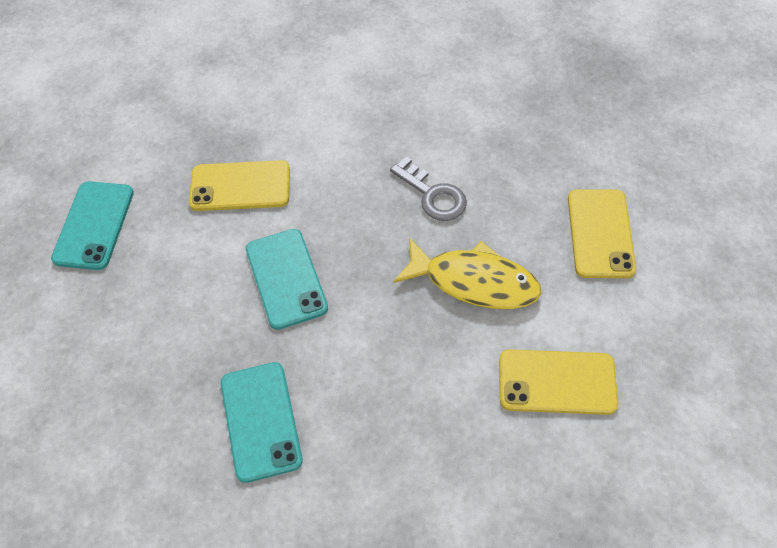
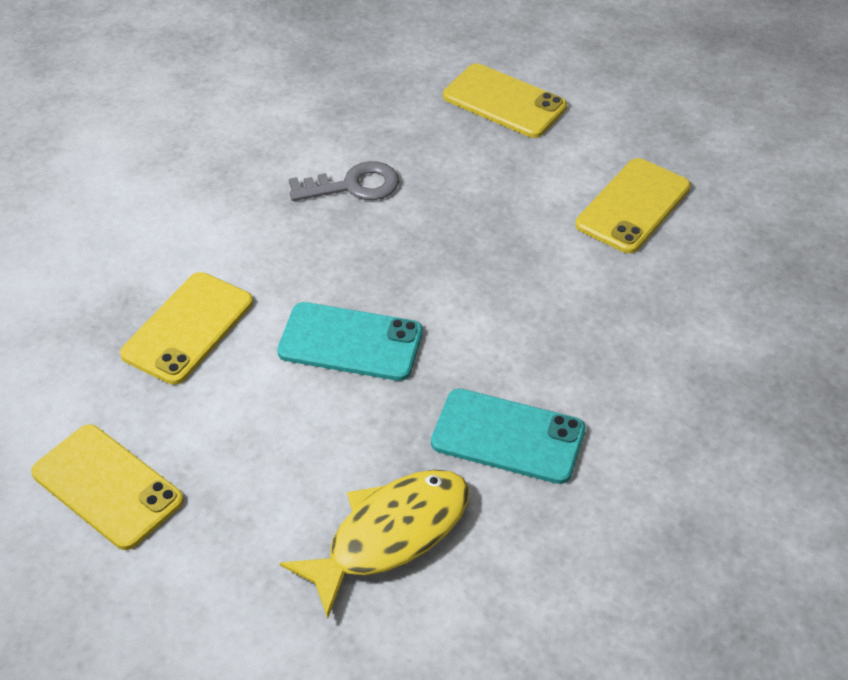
camera: 60 degrees left, 10 degrees down
turquoise phone [51,181,134,270] -> yellow phone [31,424,184,550]
yellow fish [393,238,541,309] -> yellow fish moved to [280,470,469,619]

